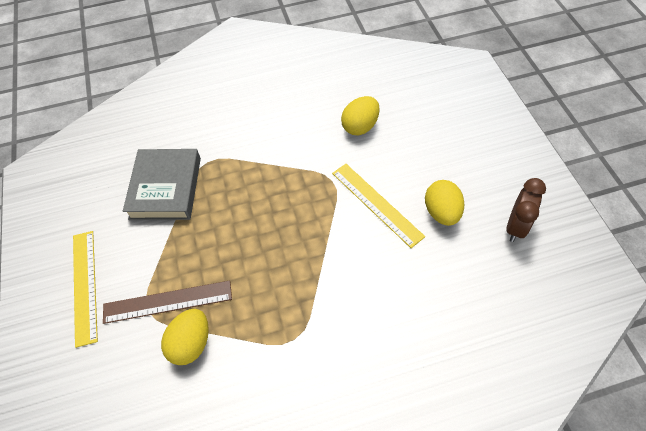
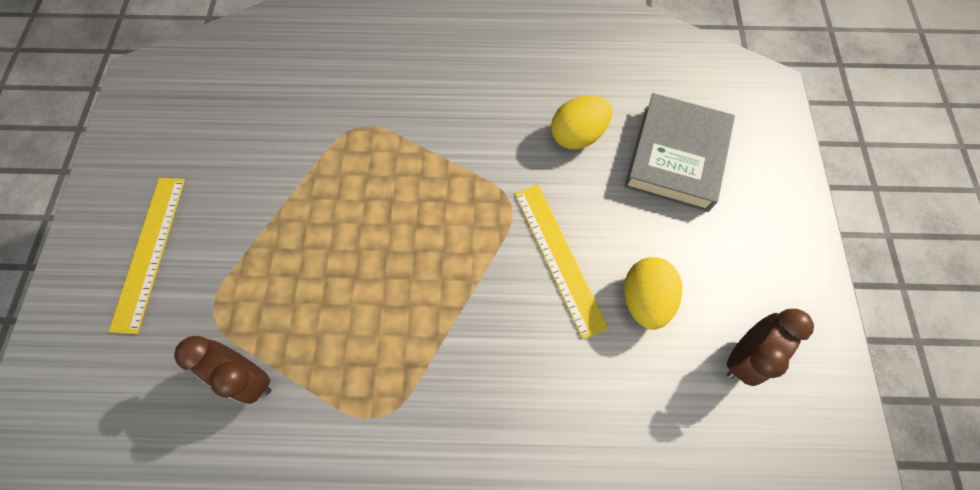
camera: 15 degrees right, 10 degrees up
brown ruler [103,280,232,324] -> none
grey book [123,149,201,220] -> grey book moved to [624,93,735,212]
yellow egg [161,309,209,365] -> brown clock [174,336,271,404]

